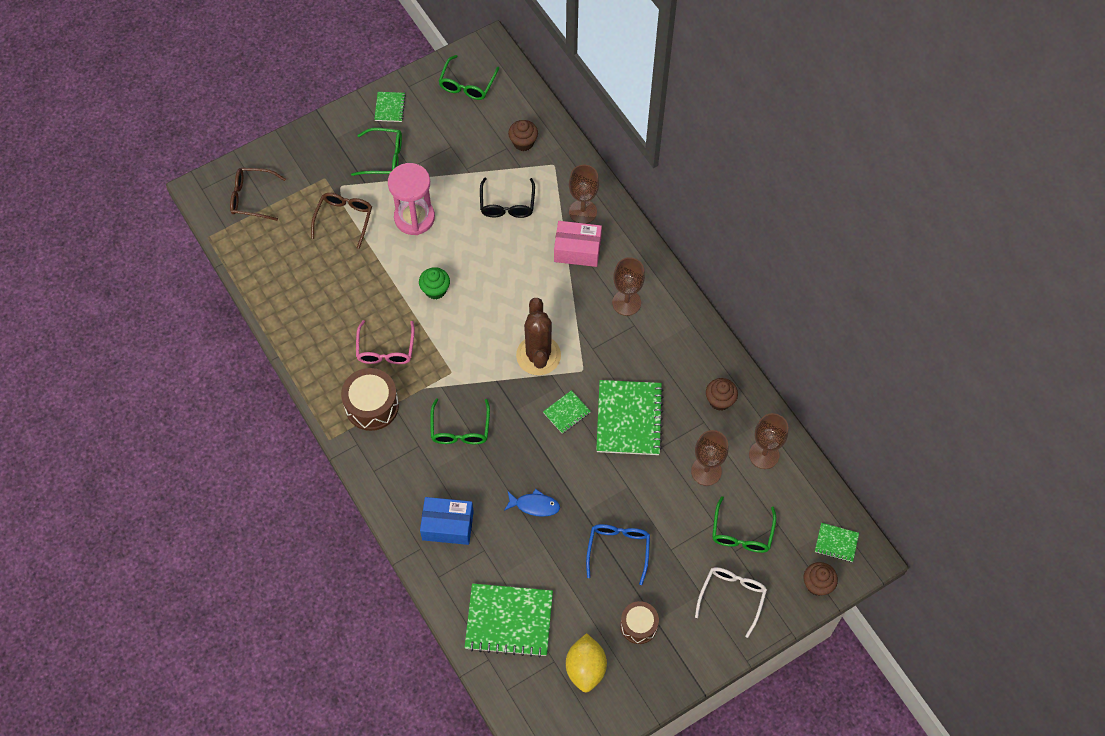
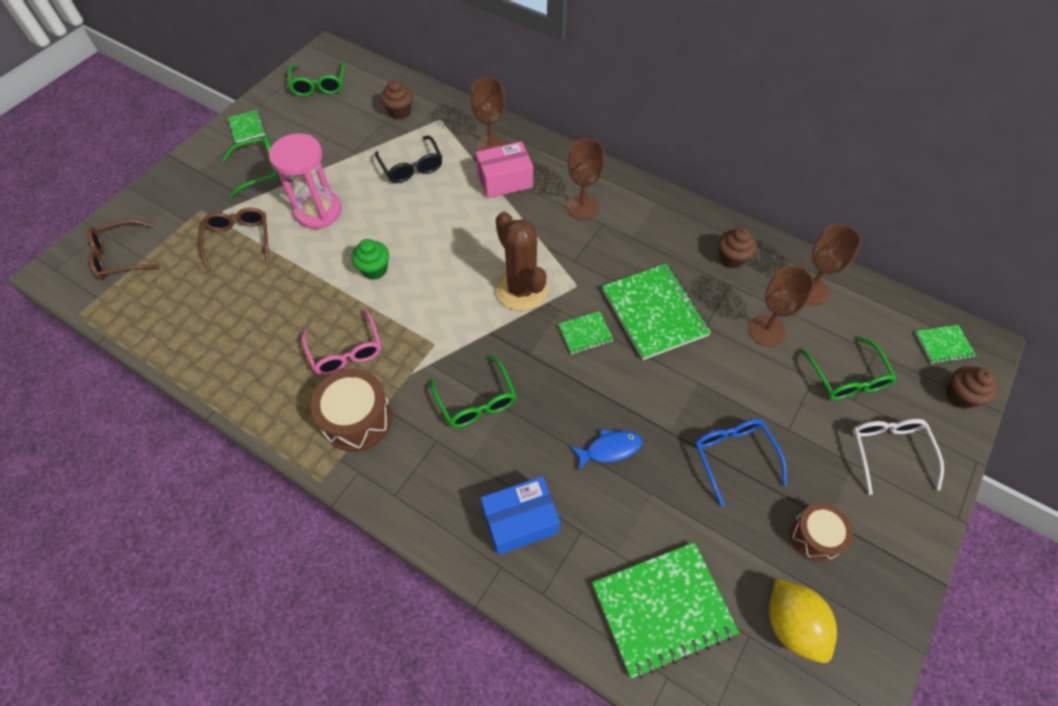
camera: 25 degrees left, 5 degrees down
green notebook [543,390,591,434] -> green notebook turned 45 degrees clockwise [558,311,614,354]

